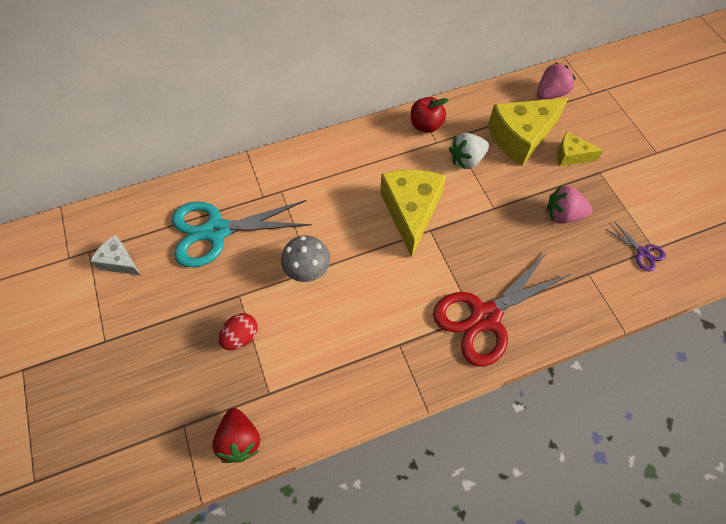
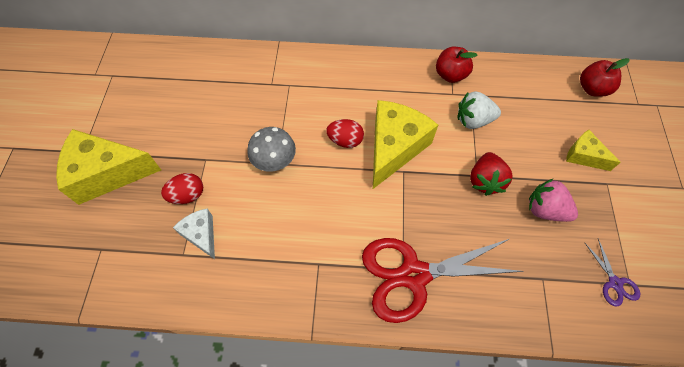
camera: 25 degrees right, 0 degrees up
white cheese [90,235,141,276] -> white cheese moved to [173,208,215,259]
turquoise scissors [172,200,312,267] -> none
red strawberry [212,408,260,463] -> red strawberry moved to [470,152,513,196]
yellow cheese [488,98,569,166] -> yellow cheese moved to [56,129,161,205]
pink strawberry [537,63,576,99] -> red apple [580,58,630,96]
none -> red egg [326,119,364,148]

